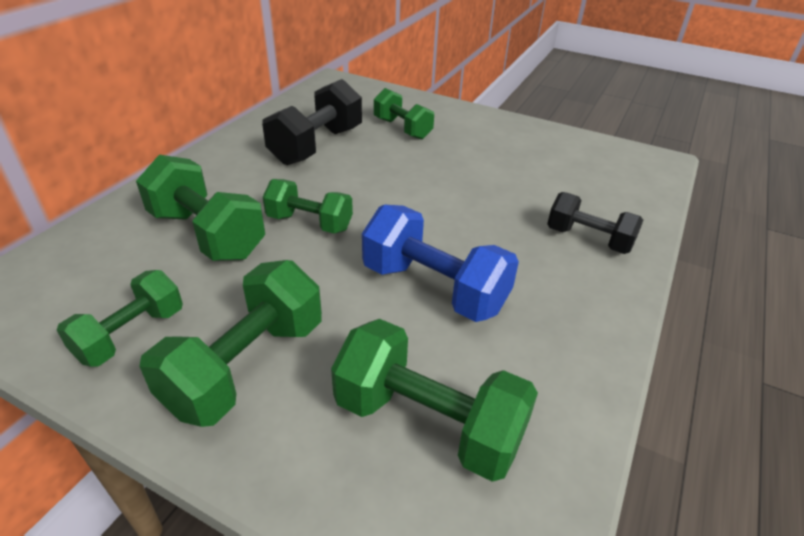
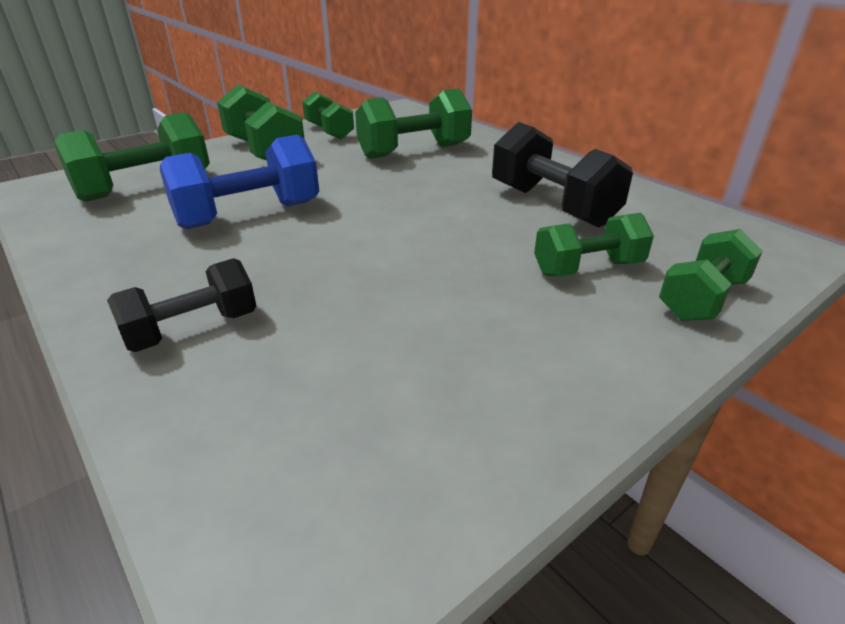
camera: 115 degrees right, 5 degrees down
green dumbbell [263,179,353,234] -> green dumbbell moved to [659,229,763,321]

